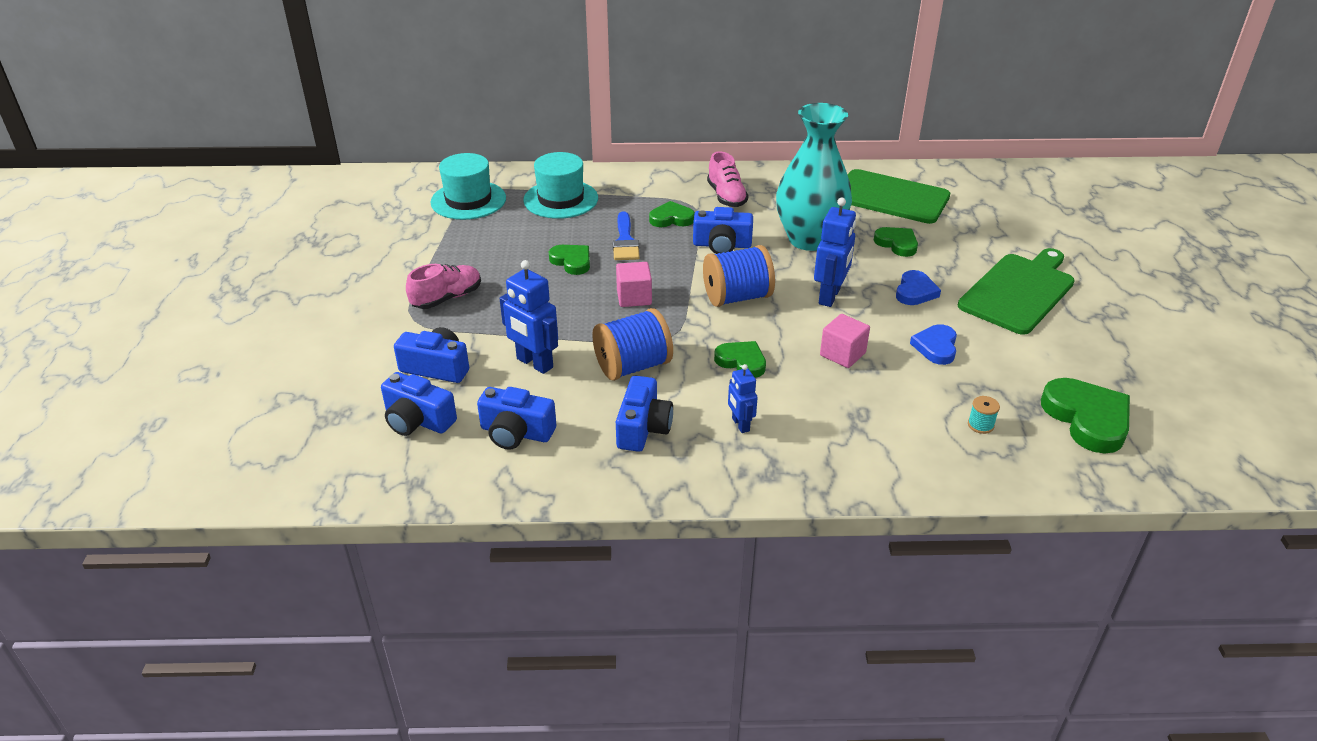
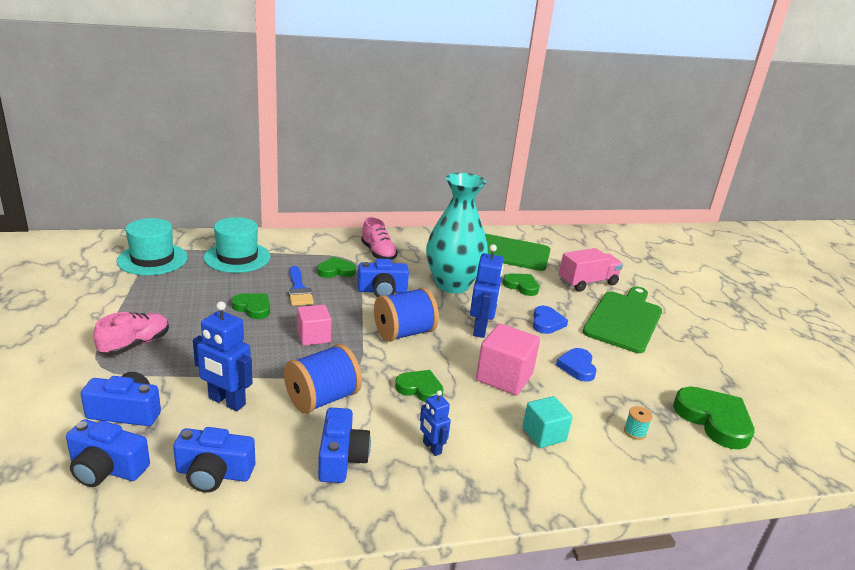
camera: 15 degrees left, 10 degrees down
pink cube [820,314,870,368] -> pink cube [476,323,540,395], size x1.52
none -> turquoise cube [522,396,573,448]
none -> pink truck [559,248,623,292]

